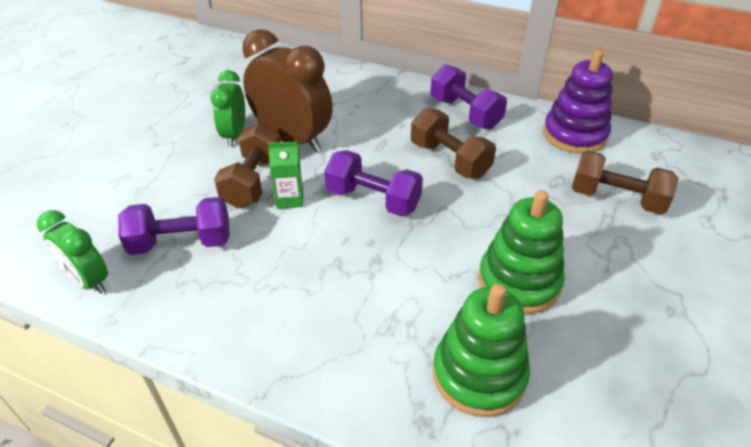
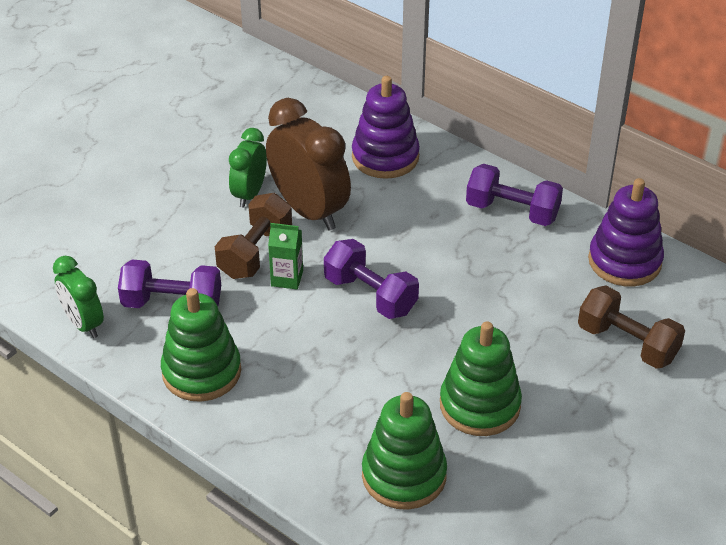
camera: 15 degrees right, 0 degrees up
brown dumbbell [411,108,496,179] -> none
purple dumbbell [430,64,507,129] -> purple dumbbell turned 45 degrees counterclockwise [466,164,563,226]
none -> green stacking toy [161,288,241,402]
none -> purple stacking toy [352,76,420,179]

